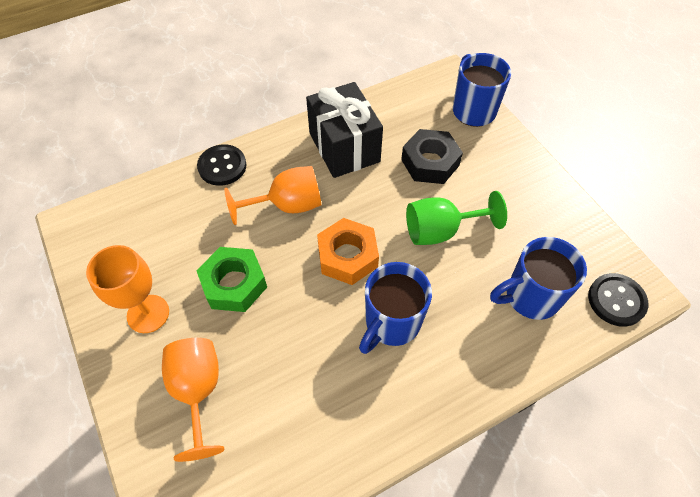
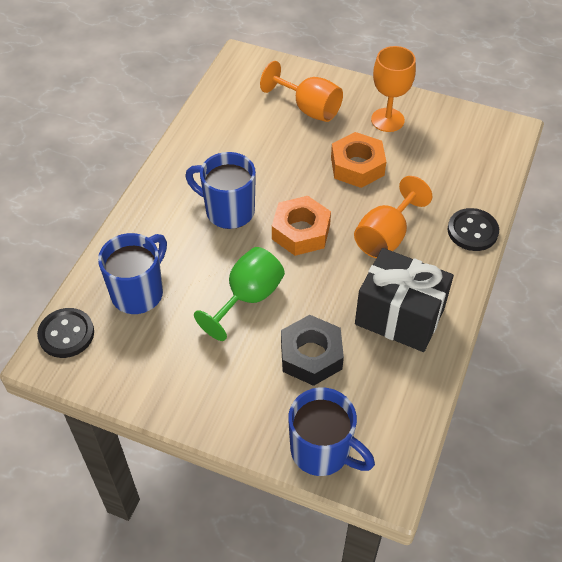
camera: 140 degrees right, 5 degrees down
green nut [197,247,267,312] -> orange nut [331,132,386,188]
blue mug [359,262,432,354] -> blue mug turned 60 degrees counterclockwise [185,152,256,229]

